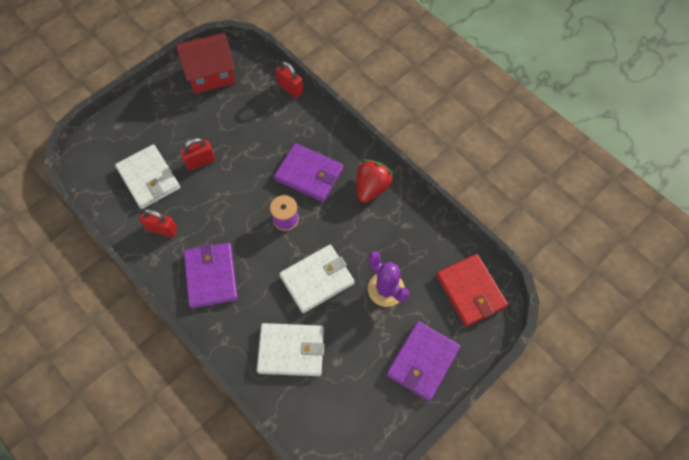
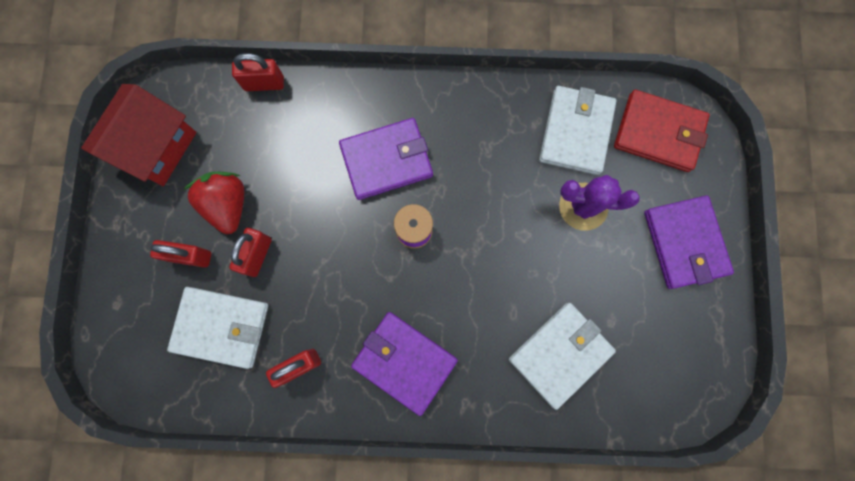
camera: 45 degrees left, 15 degrees up
white wallet [279,245,354,313] -> white wallet moved to [539,86,617,175]
red strawberry [356,159,394,203] -> red strawberry moved to [183,172,244,234]
none -> red padlock [150,240,211,268]

